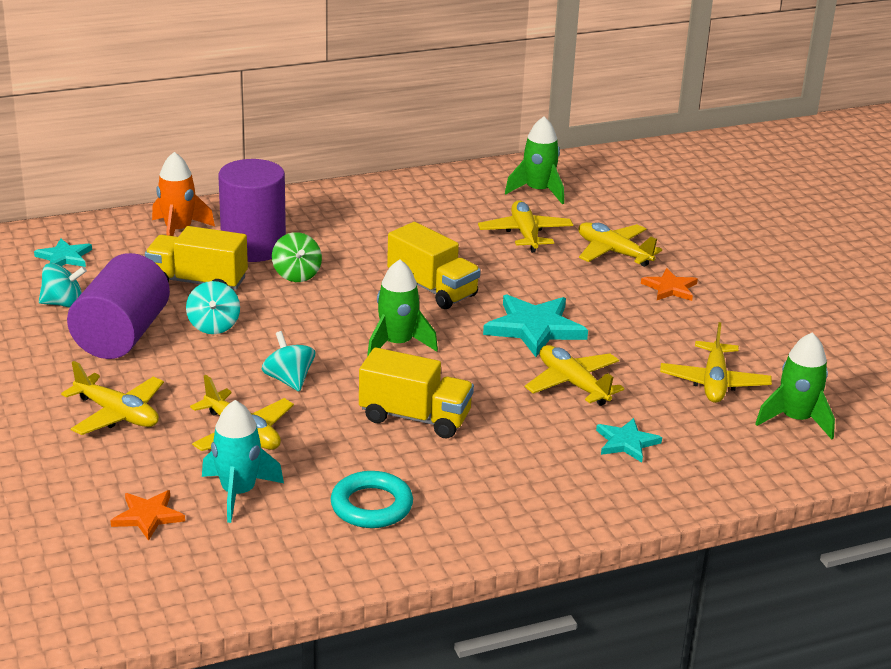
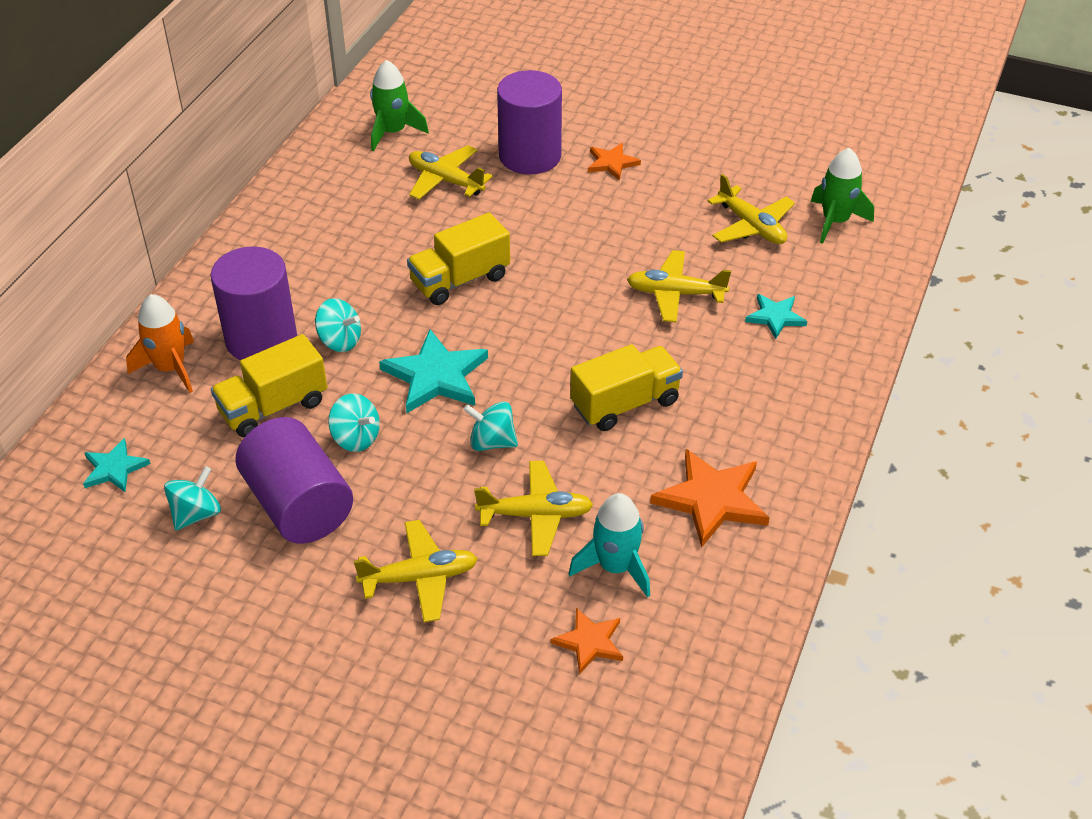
camera: 45 degrees left, 15 degrees up
green spinning top [272,232,322,282] -> turquoise spinning top [315,298,361,352]
turquoise ring [331,471,413,528] -> orange star [650,449,770,548]
green rocket [367,259,438,357] -> none
yellow truck [387,222,481,309] -> yellow truck turned 150 degrees clockwise [407,213,510,305]
turquoise star [483,295,588,357] -> turquoise star moved to [379,329,488,413]
yellow plane [578,222,662,267] -> purple cylinder [497,70,562,174]

